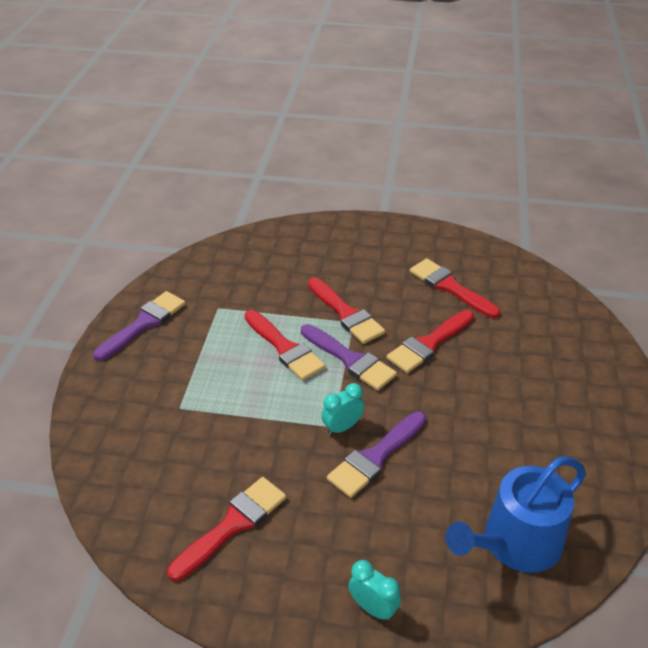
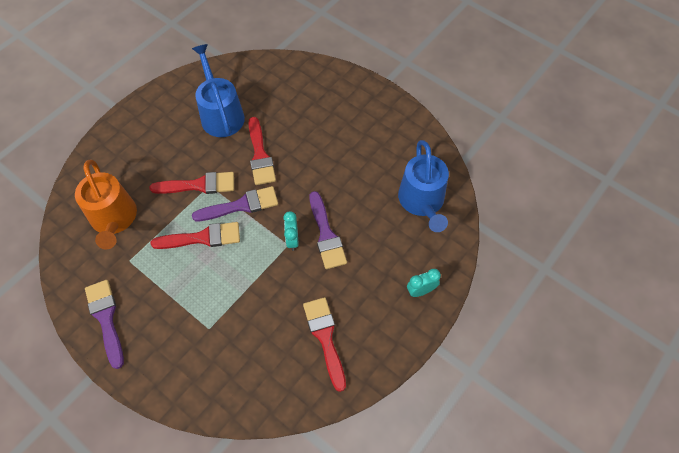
camera: 60 degrees left, 20 degrees up
red brush [410,258,500,318] -> blue watering can [192,44,245,137]
none -> orange watering can [75,160,137,249]

